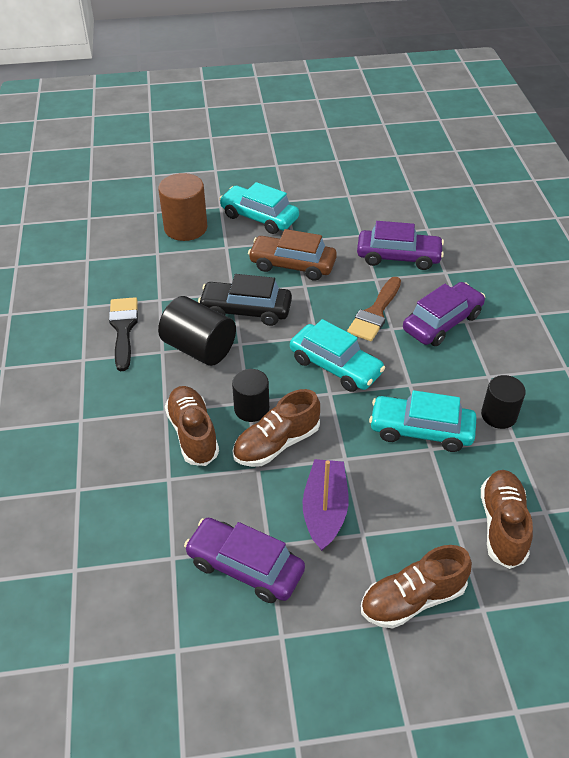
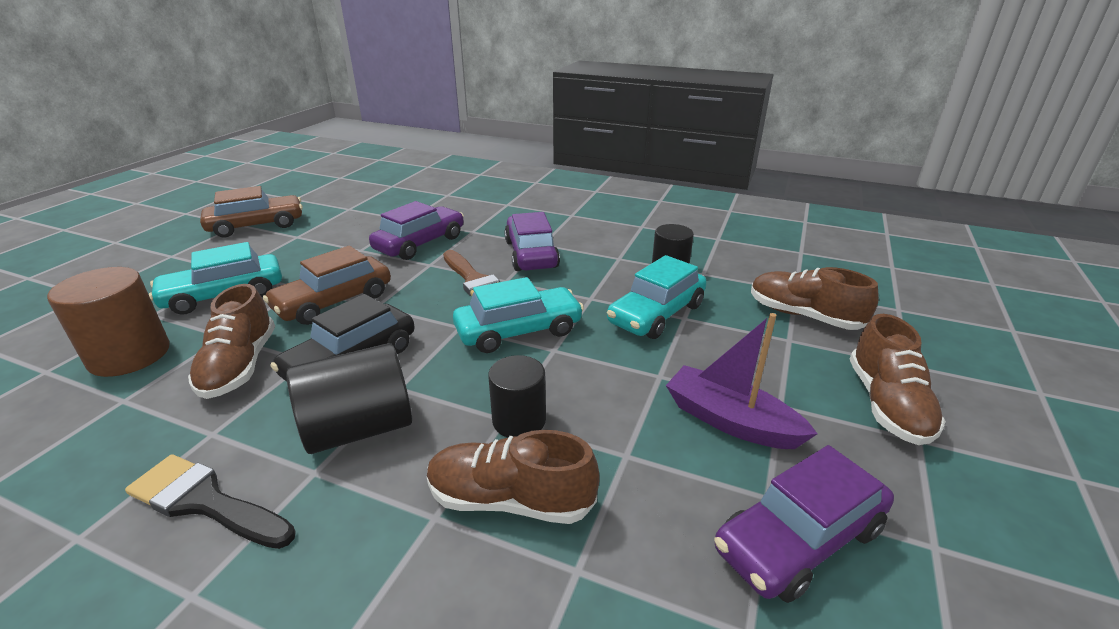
camera: 60 degrees left, 15 degrees down
brown shoe [232,389,320,467] -> brown shoe moved to [188,284,275,399]
none -> brown car [200,186,303,237]

